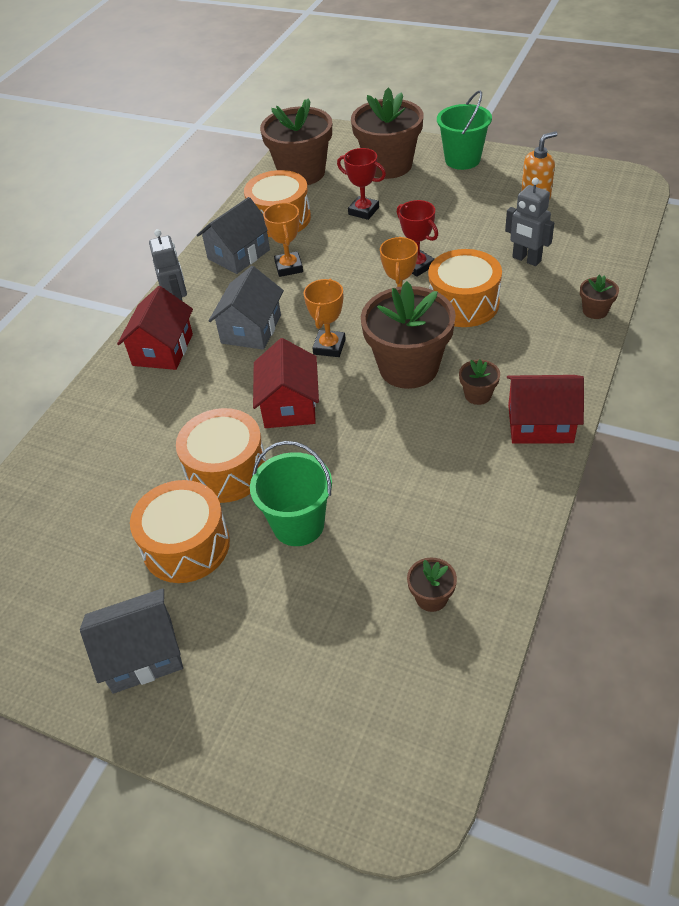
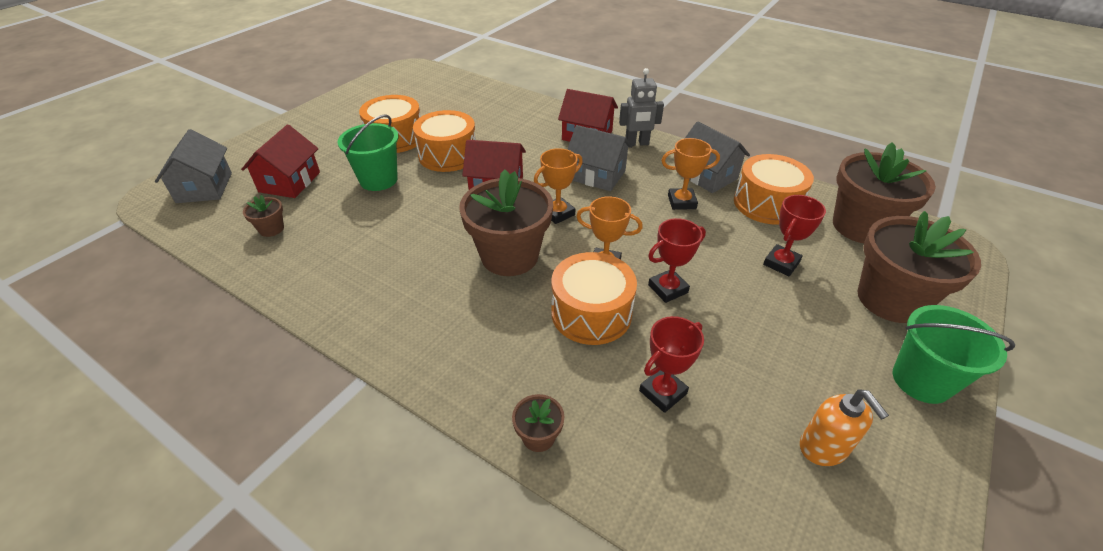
camera: 95 degrees right, 5 degrees down
grey house [80,588,183,694] -> grey house moved to [155,129,232,203]
orange trophy [304,278,346,357] -> orange trophy turned 60 degrees counterclockwise [534,148,583,224]
brown flower pot [459,359,500,405] -> none
grey robot [505,178,554,266] -> red trophy [639,316,704,413]
red house [507,375,584,444] -> red house moved to [241,124,320,198]

